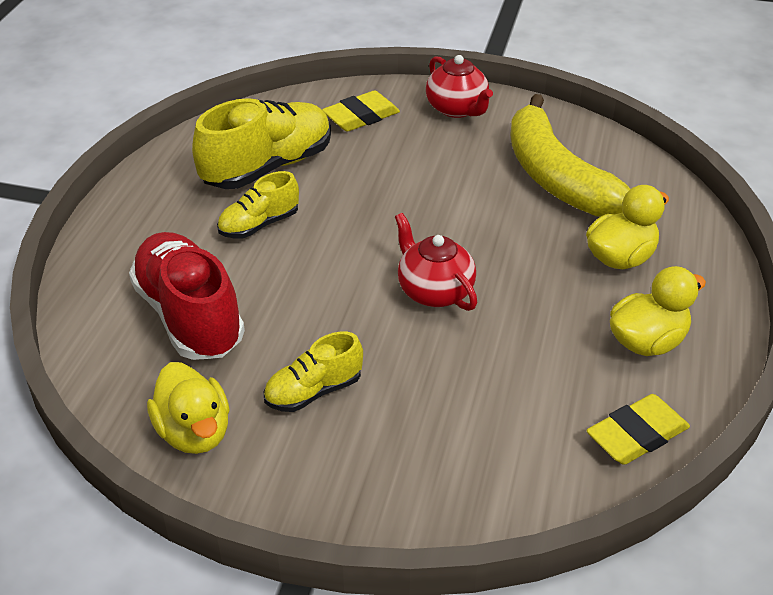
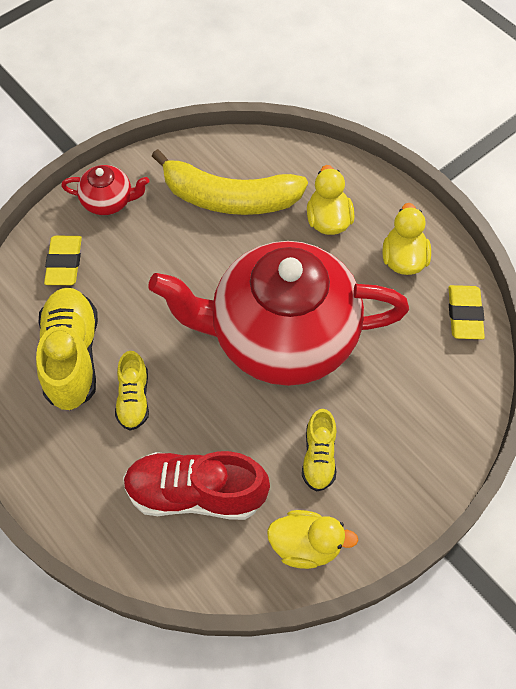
camera: 55 degrees left, 20 degrees up
red teapot [395,213,477,311] -> red teapot [148,241,409,386], size x2.50

